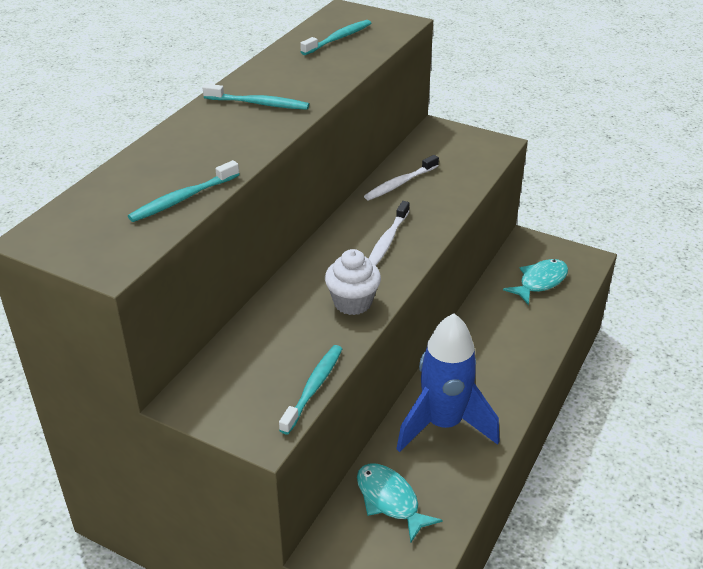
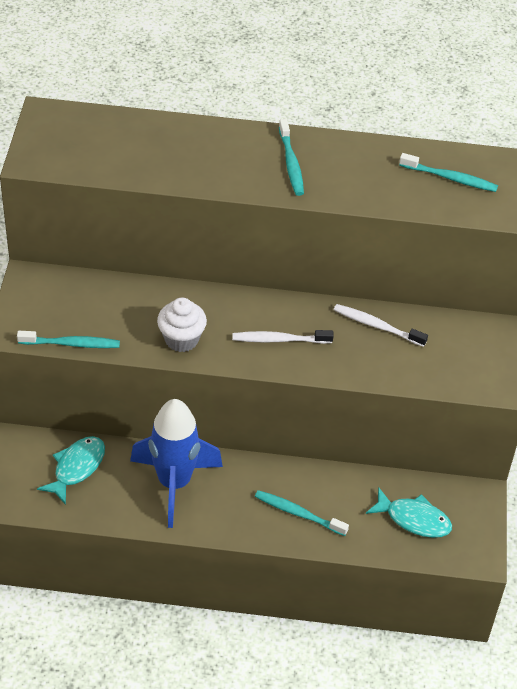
camera: 65 degrees right, 10 degrees up
turquoise toothbrush [128,160,240,222] -> turquoise toothbrush moved to [255,490,349,536]

